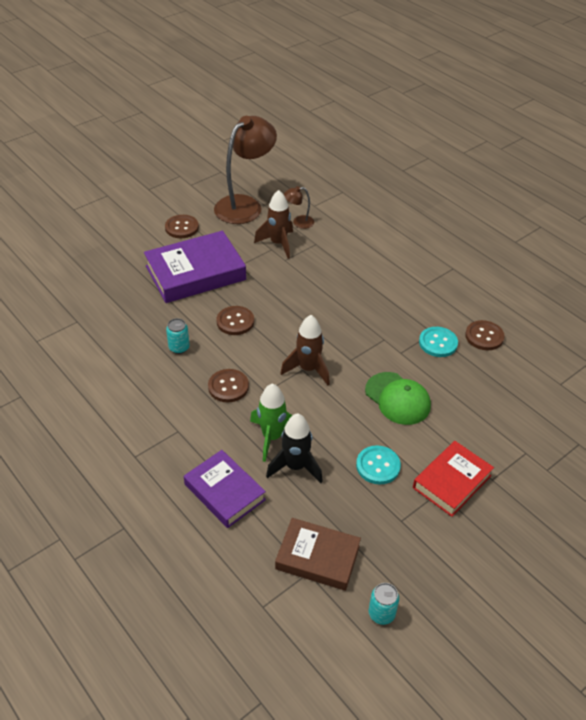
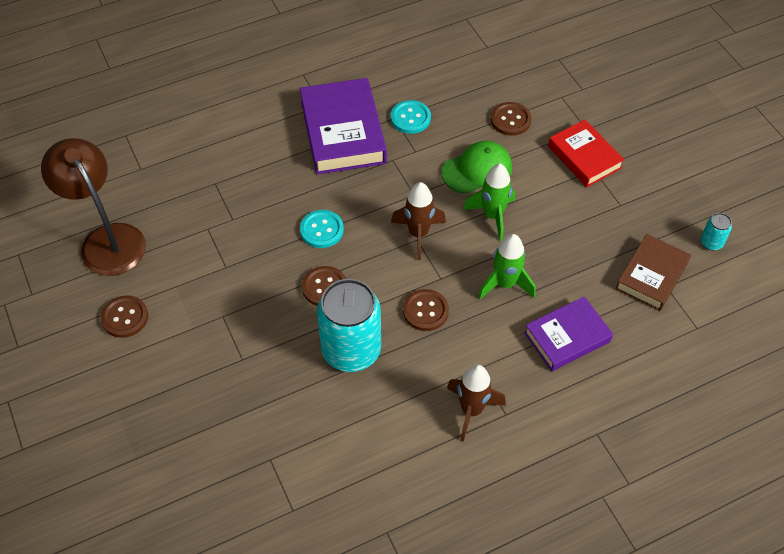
camera: 75 degrees left, 10 degrees up
purple book [144,231,246,303] -> purple book moved to [300,78,387,175]
turquoise can [166,318,190,354] -> turquoise can [317,279,381,372], size x2.36
brown rocket [254,190,293,259] -> brown rocket moved to [447,364,506,442]
black rocket [266,413,323,483] -> none
brown lamp [284,186,314,229] -> none
turquoise button [356,445,401,485] -> turquoise button moved to [300,210,344,248]
brown button [465,320,505,350] -> brown button moved to [491,102,531,136]
none -> green rocket [463,164,515,241]

